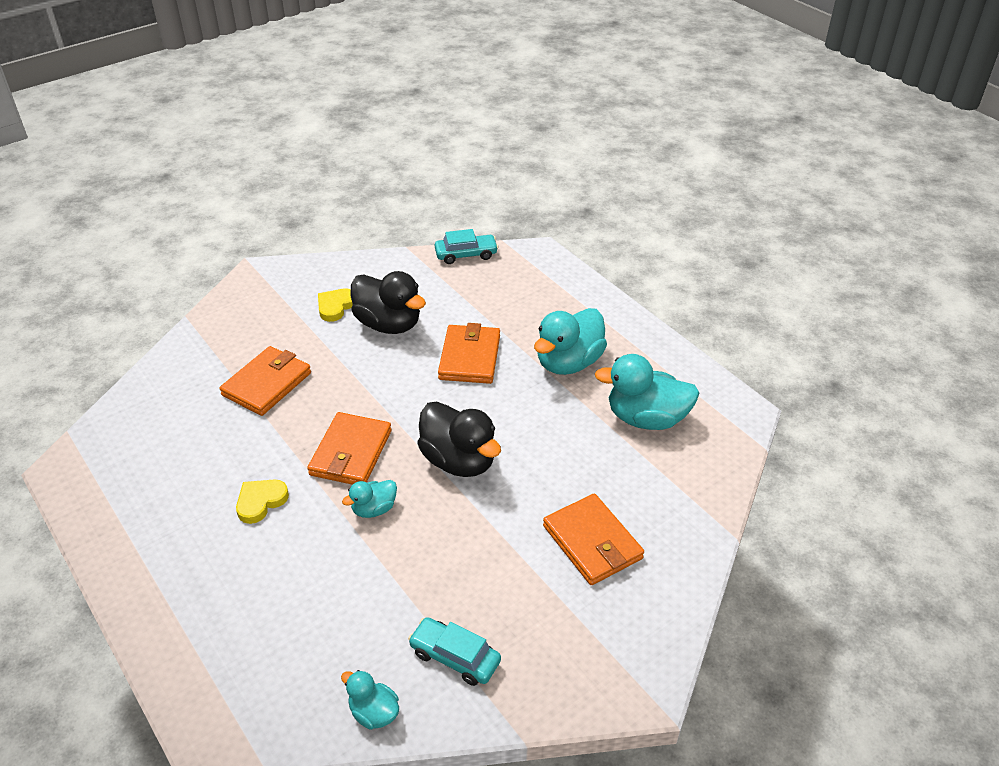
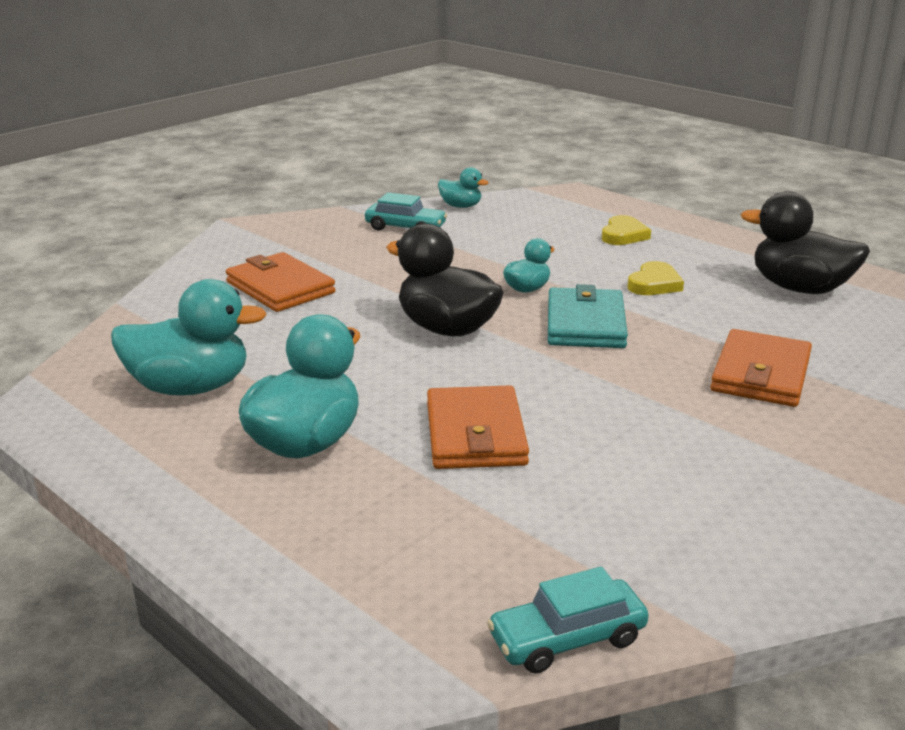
camera: 170 degrees right, 15 degrees down
orange wallet [307,412,392,485] -> turquoise wallet [548,284,628,348]
yellow heart [318,288,353,322] -> yellow heart moved to [602,215,651,245]
black duck [351,271,426,334] -> black duck moved to [741,191,870,294]

